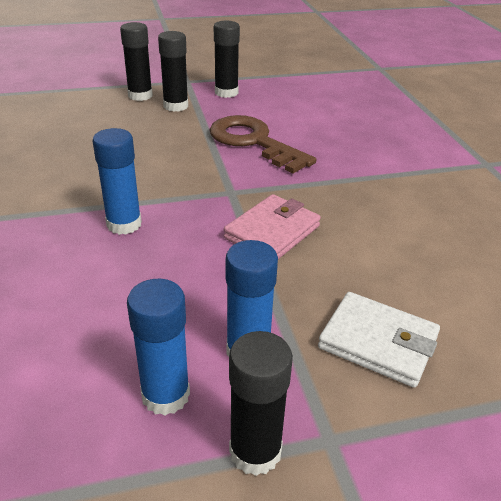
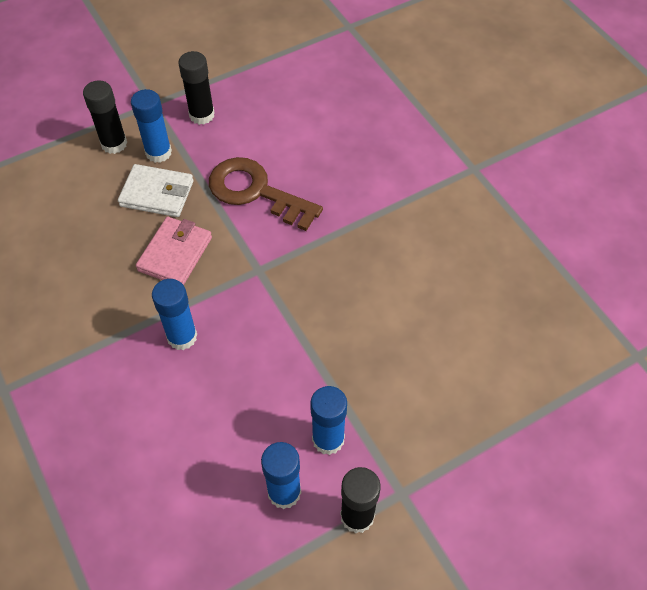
camera: 15 degrees left, 20 degrees up
black glue stick [158,31,188,112] -> blue glue stick [131,89,172,163]
pink wallet [224,194,321,259] -> pink wallet moved to [136,217,212,285]
white wallet [318,292,440,388] -> white wallet moved to [118,164,194,217]

